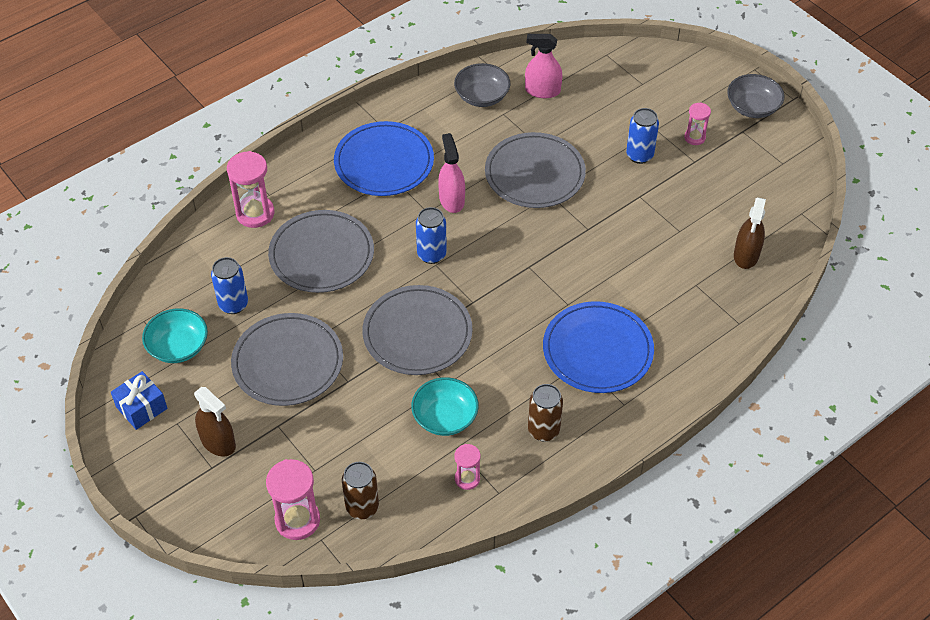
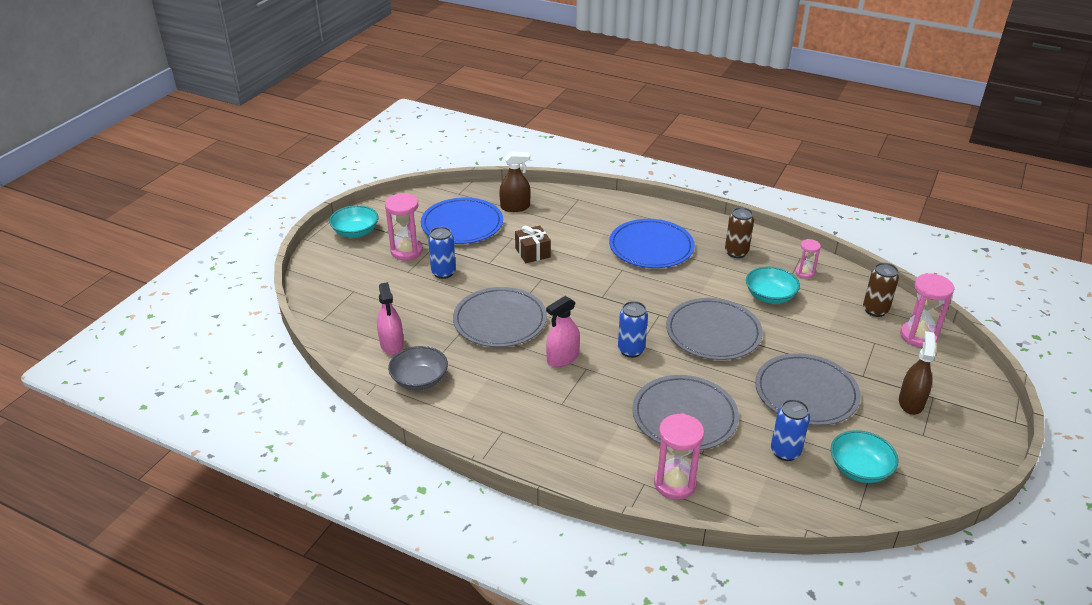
camera: 115 degrees left, 15 degrees down
blue gift [111,371,168,430] -> none
blue plate [334,121,434,196] -> blue plate moved to [421,198,503,244]
pink hourglass [684,102,711,145] -> pink hourglass [385,193,423,260], size x1.73
grey bowl [727,74,784,118] -> turquoise bowl [329,205,378,238]
none -> brown gift [515,226,551,263]

